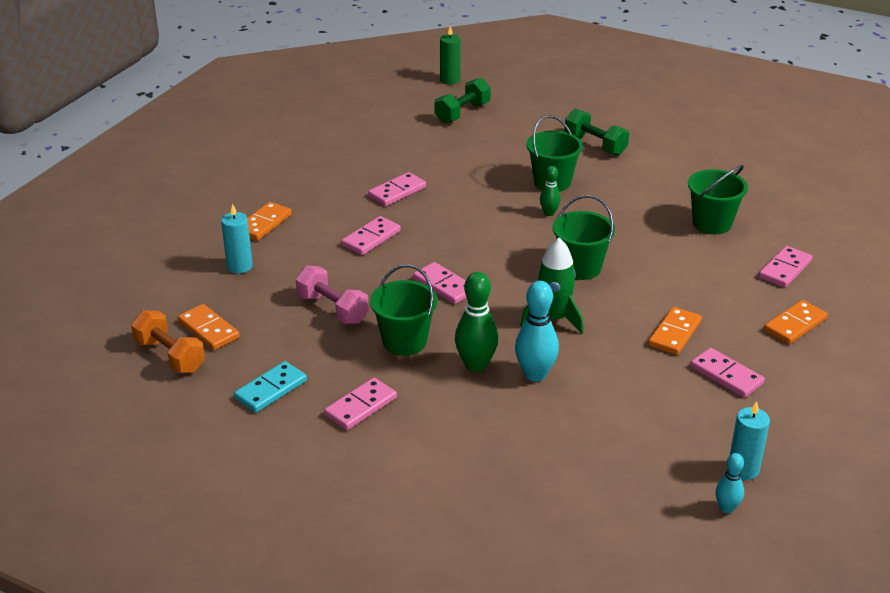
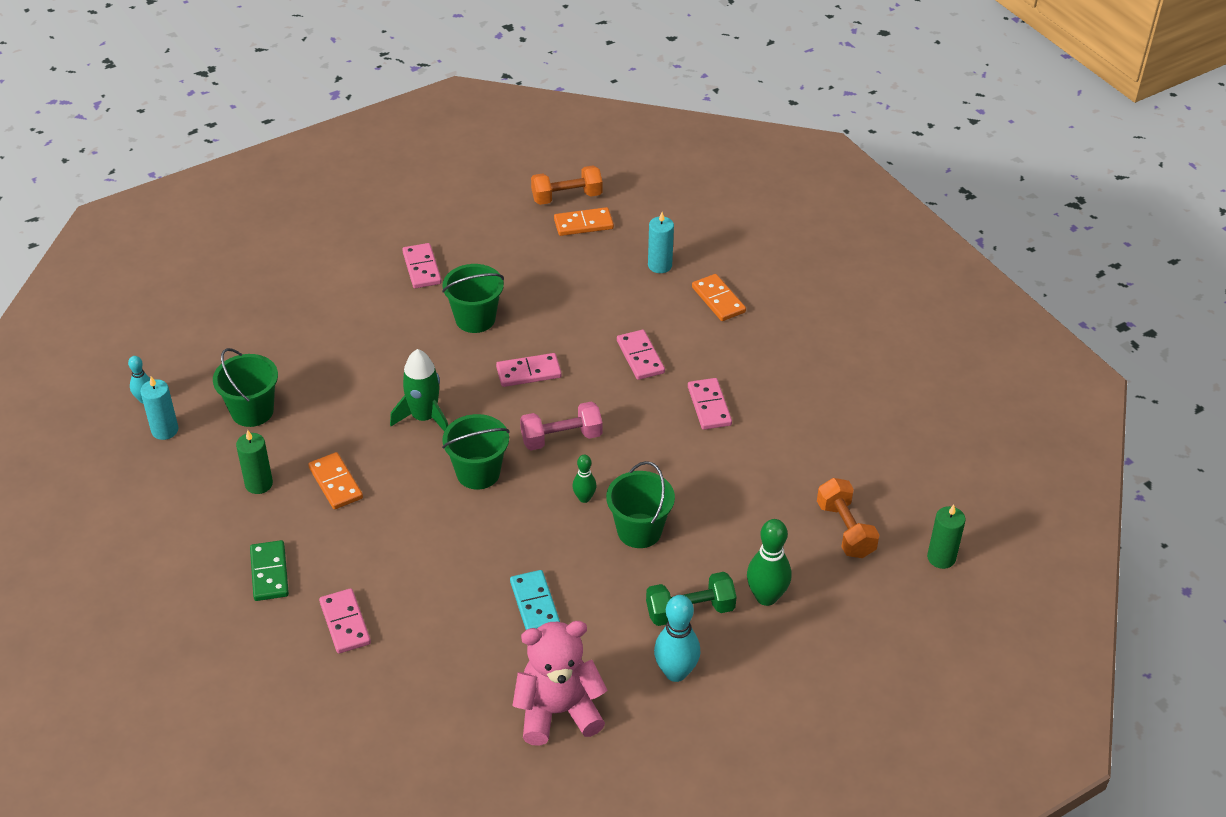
camera: 120 degrees right, 10 degrees up
turquoise domino [234,361,307,413] -> turquoise domino moved to [510,570,560,630]
pink dumbbell [295,266,369,324] -> pink dumbbell moved to [520,402,602,450]
green dumbbell [434,78,491,123] -> orange dumbbell [817,478,879,558]
green bowling pin [455,272,498,372] -> green bowling pin moved to [747,519,791,606]
turquoise bowling pin [515,281,559,382] -> turquoise bowling pin moved to [654,595,701,682]
green bucket [688,165,748,234] -> green bucket moved to [213,348,278,427]
pink domino [690,348,765,398] -> green candle [236,430,273,494]
orange domino [764,300,828,344] -> green domino [250,540,289,601]
none -> pink teddy bear [512,621,607,746]

